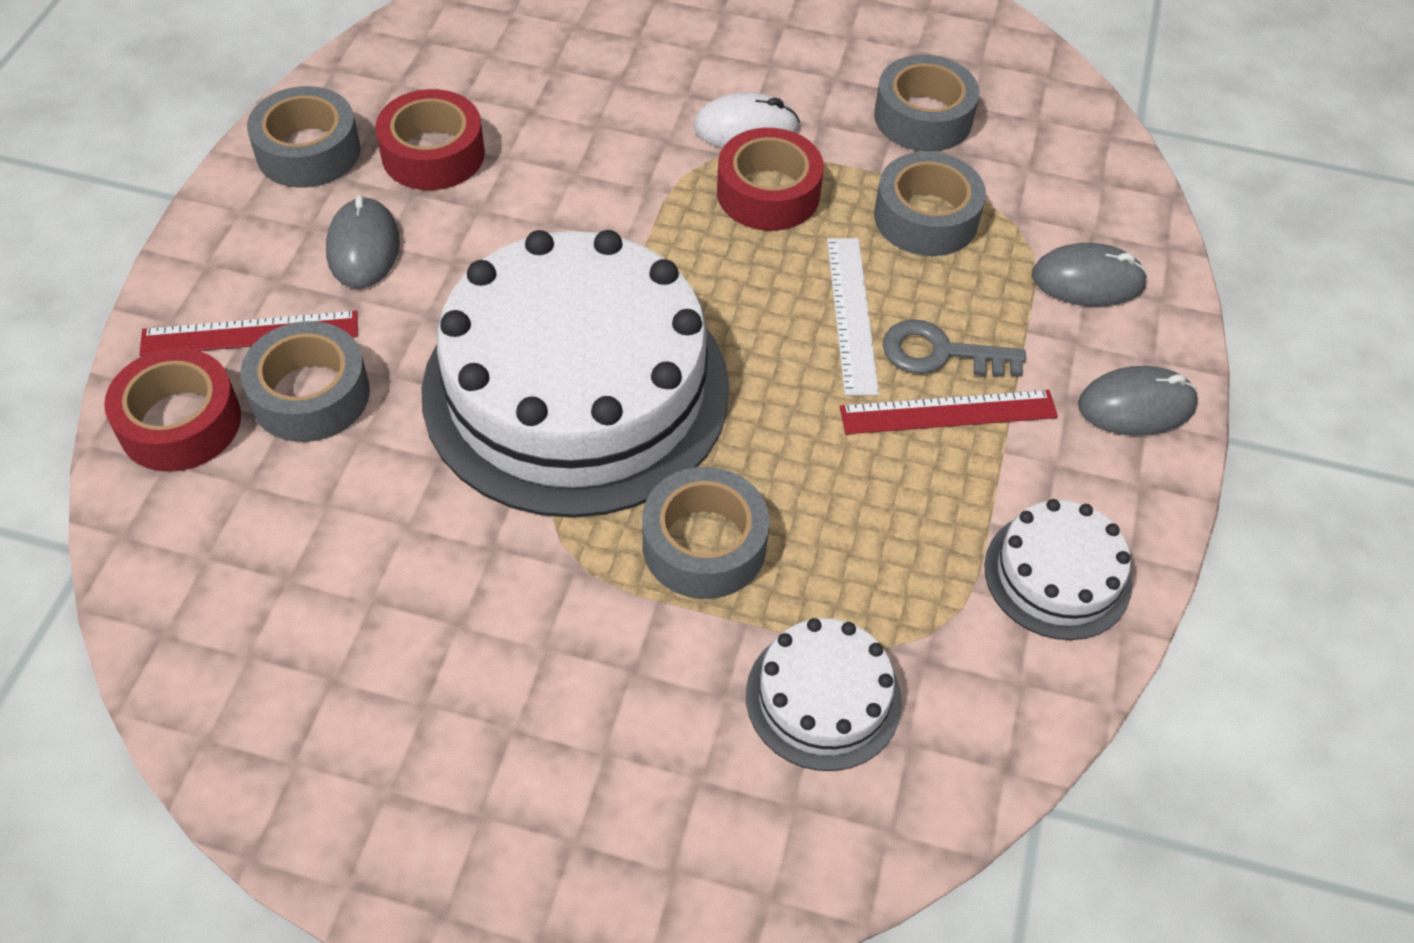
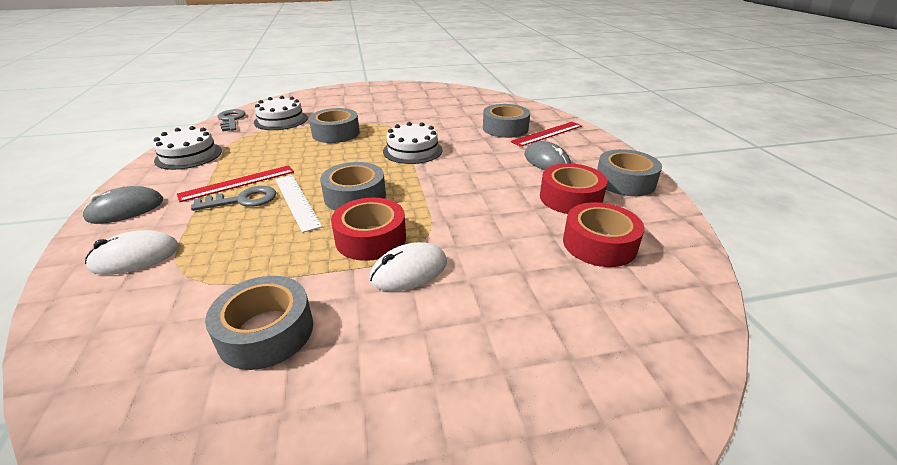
camera: 155 degrees right, 20 degrees down
red tape [104,348,241,472] -> red tape moved to [563,202,644,267]
white cake [421,230,729,518] -> white cake [383,122,442,164], size x0.44
grey tape [874,151,986,256] -> grey tape moved to [320,162,386,211]
grey mouse [1032,243,1148,307] -> white mouse [85,230,179,275]
none -> grey key [217,109,246,131]

